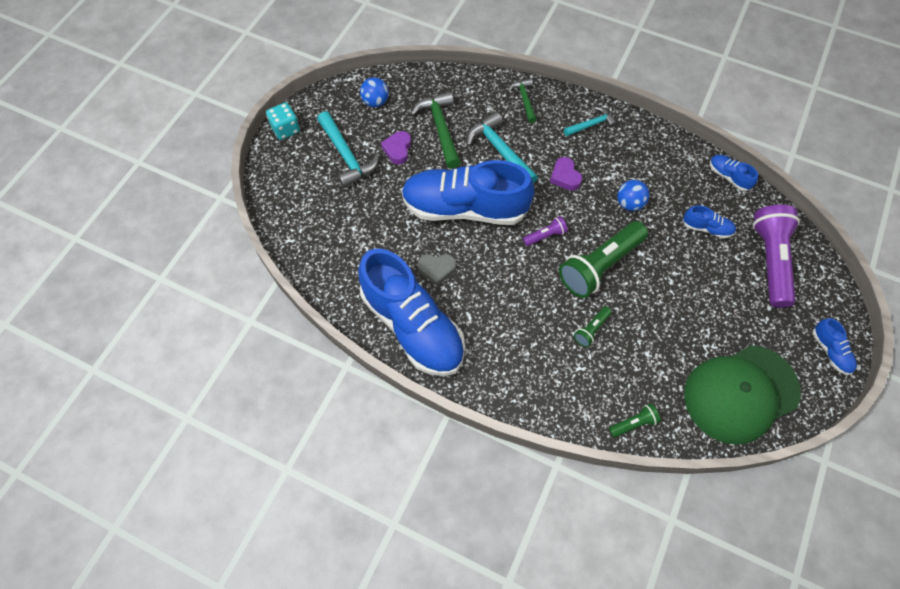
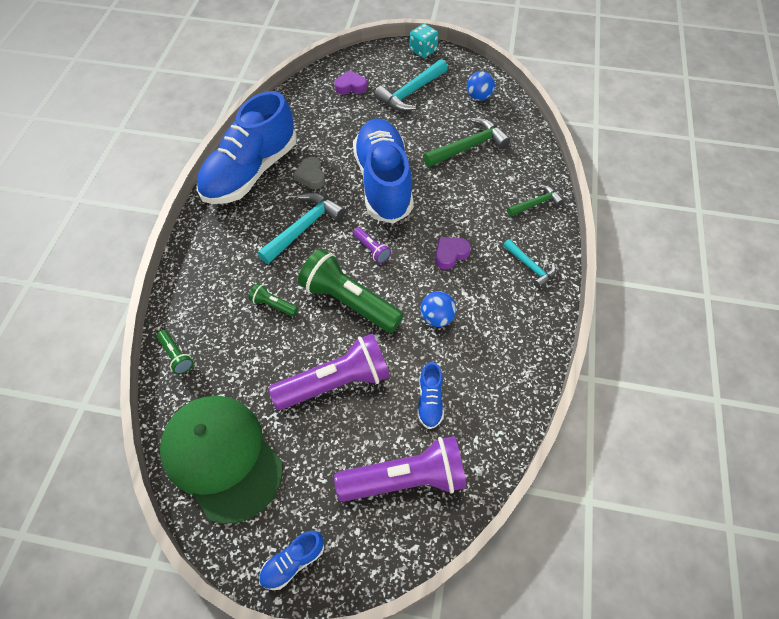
camera: 75 degrees right, 5 degrees down
purple heart [381,131,411,164] -> purple heart moved to [334,70,367,95]
turquoise hammer [467,112,538,184] -> turquoise hammer moved to [257,193,346,264]
blue shoe [710,155,758,191] -> none
none -> purple flashlight [269,334,390,410]

